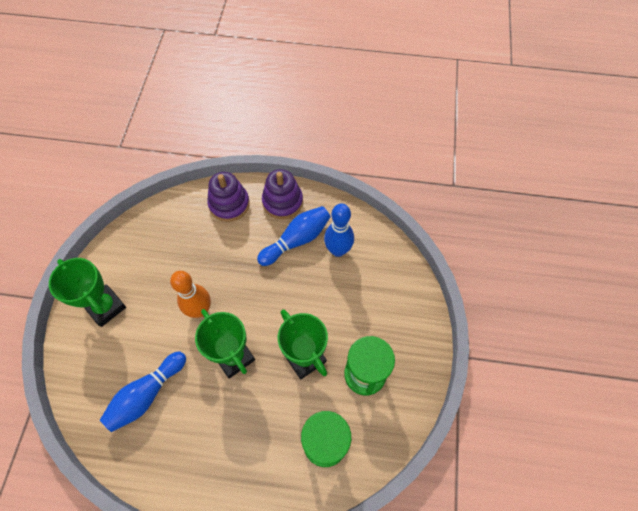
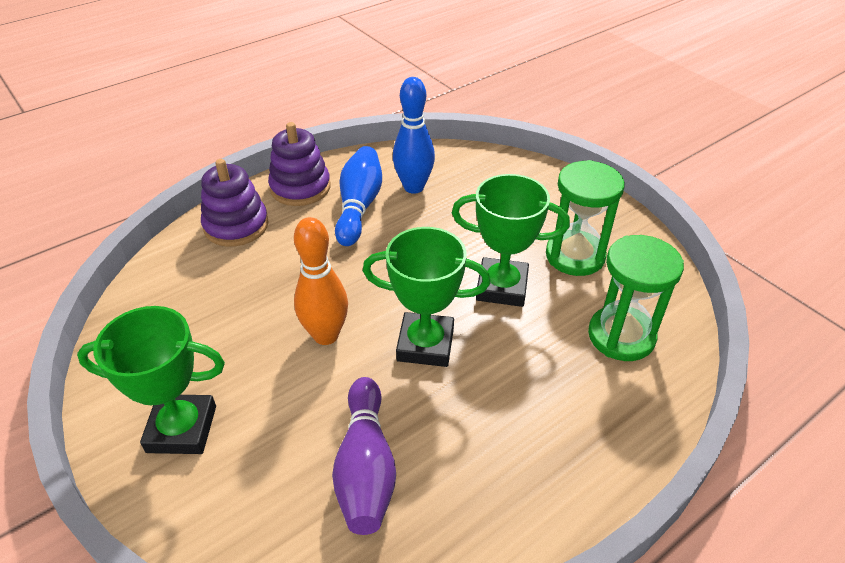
camera: 45 degrees left, 20 degrees down
blue bowling pin [100,351,186,432] -> purple bowling pin [332,377,396,535]

